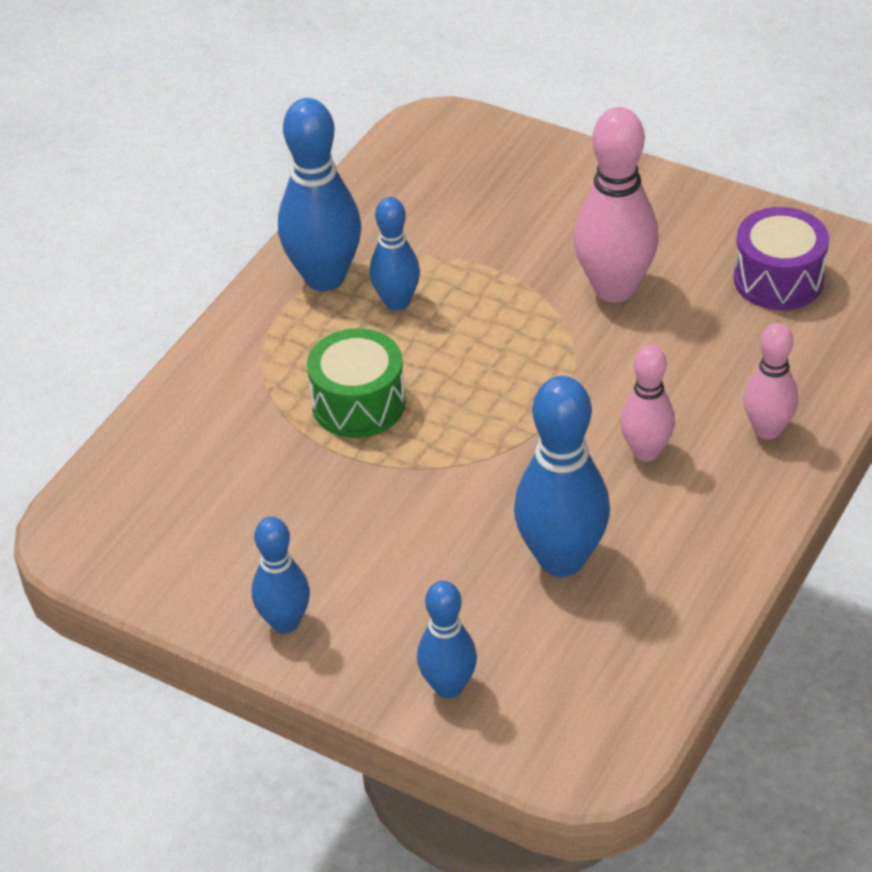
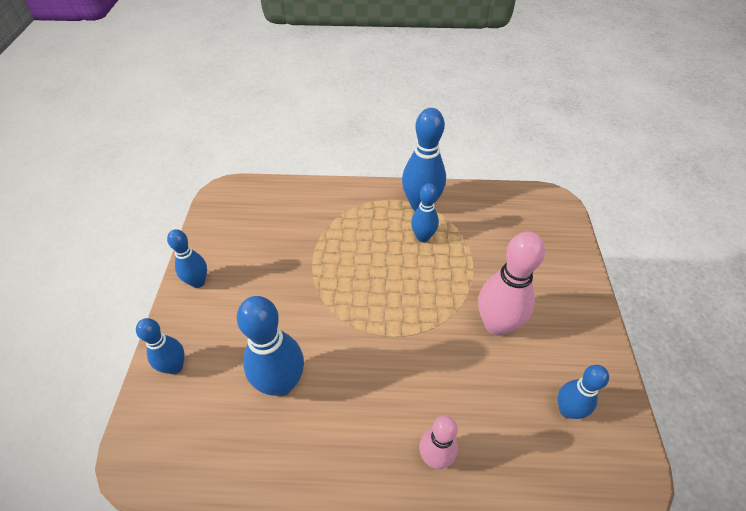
camera: 60 degrees right, 5 degrees up
green drum [307,328,406,438] -> none
pink bowling pin [620,345,675,462] -> none
purple drum [734,207,829,310] -> blue bowling pin [558,365,609,419]

